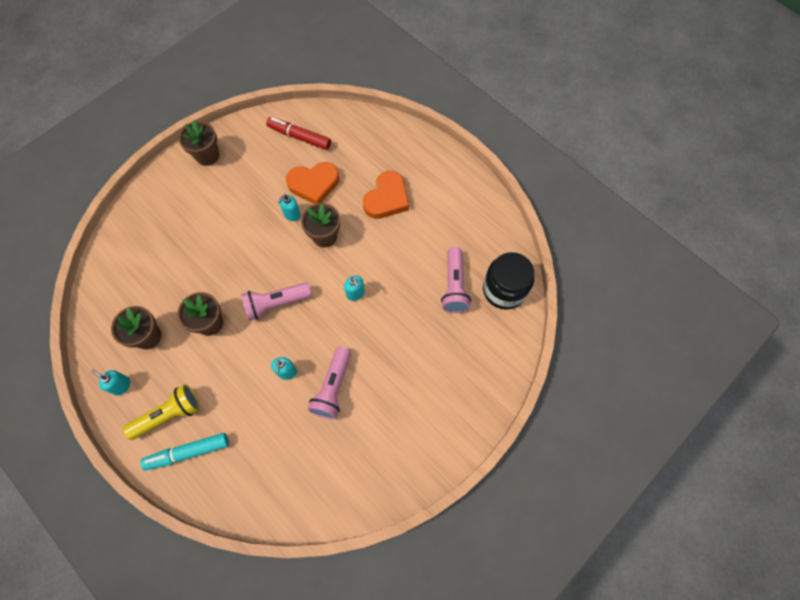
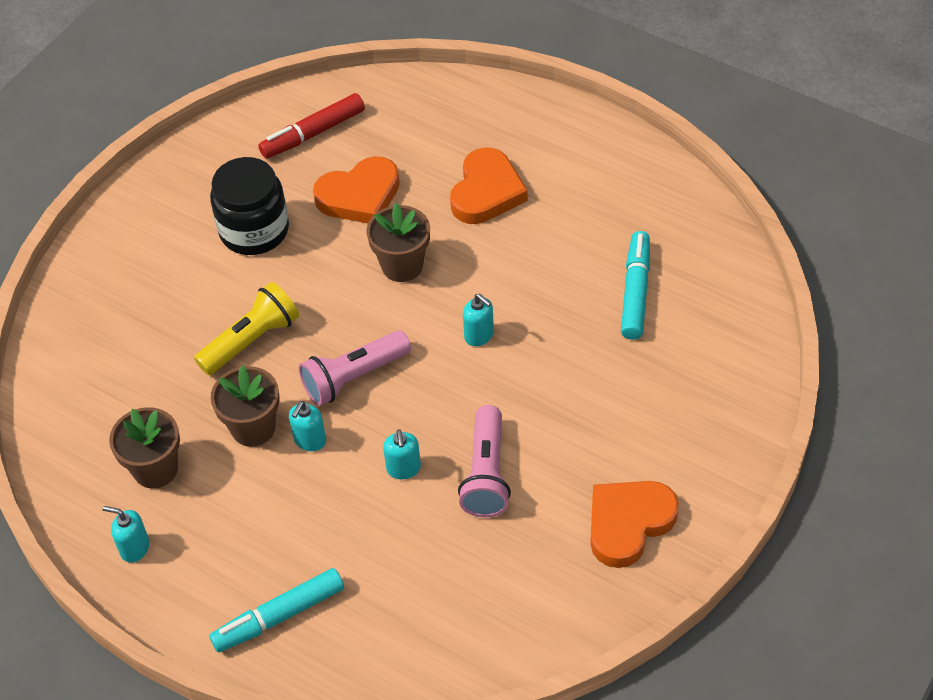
camera: 10 degrees left, 15 degrees down
yellow flashlight [123,385,200,440] -> yellow flashlight moved to [194,282,299,375]
brown flower pot [178,120,219,166] -> none
red marker [266,117,331,150] -> red marker turned 45 degrees counterclockwise [258,93,365,159]
turquoise soap dispenser [277,194,301,221] -> turquoise soap dispenser moved to [289,401,326,451]
pink flashlight [441,247,471,313] -> turquoise marker [621,231,650,340]
black jar [483,252,534,310] -> black jar moved to [210,157,289,255]
none -> orange heart [590,481,679,568]

